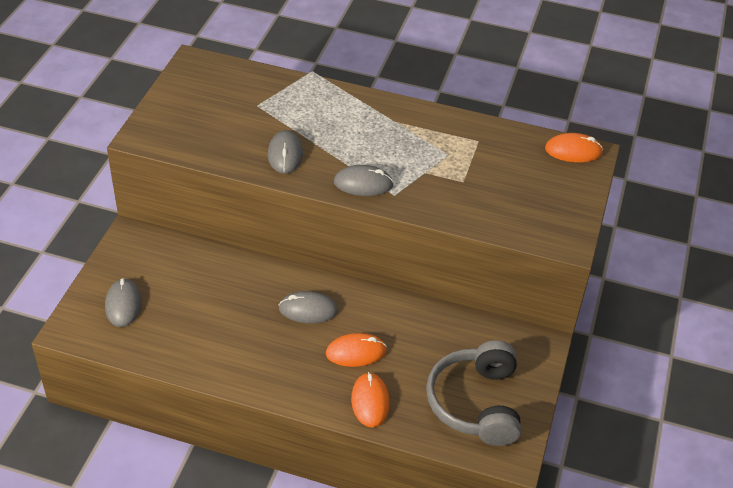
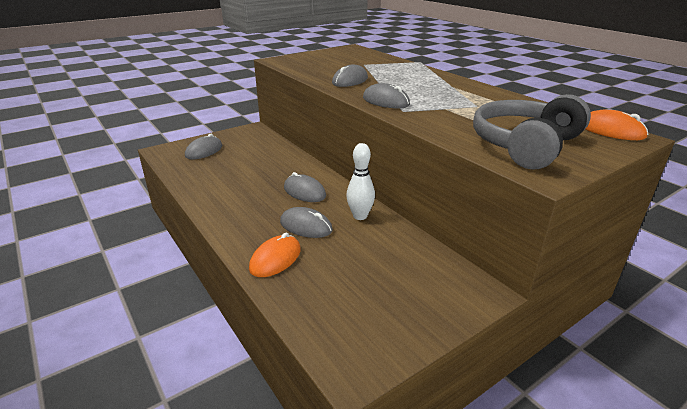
camera: 40 degrees right, 15 degrees down
orange mouse [326,333,387,367] -> grey mouse [280,207,333,238]
grey headphones [426,340,521,446] -> grey headphones moved to [473,94,591,170]
none -> white bowling pin [346,143,375,220]

